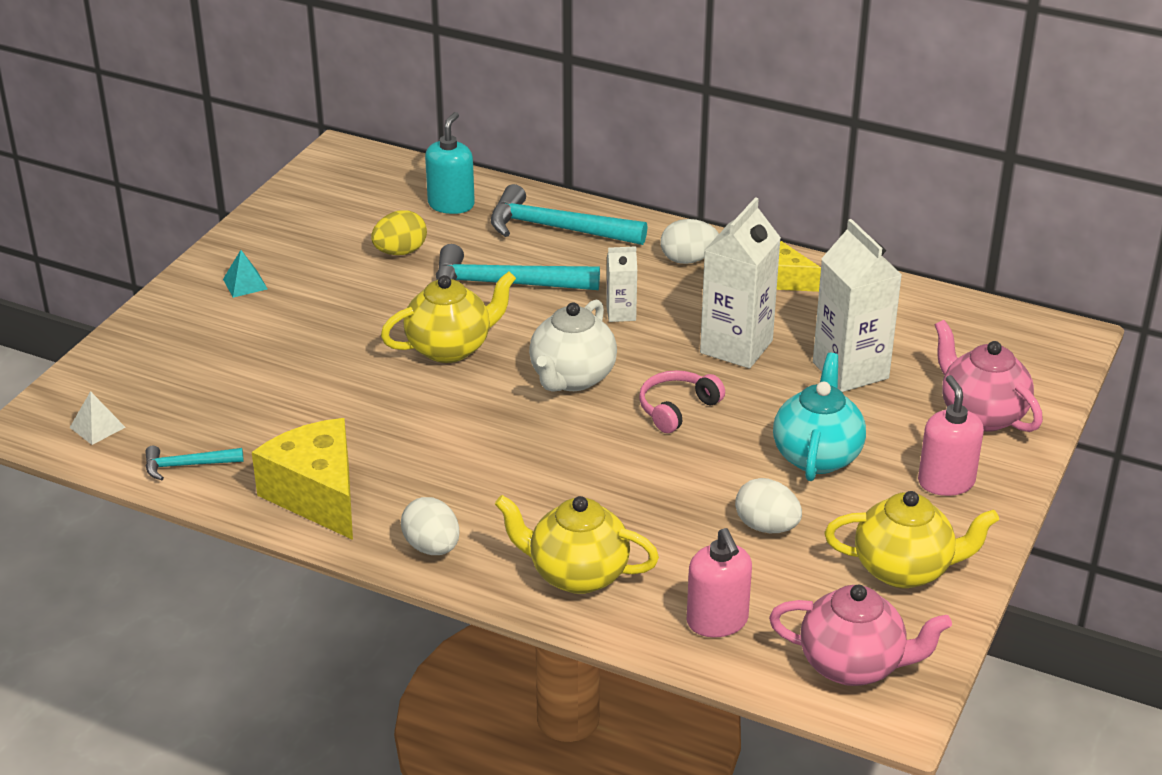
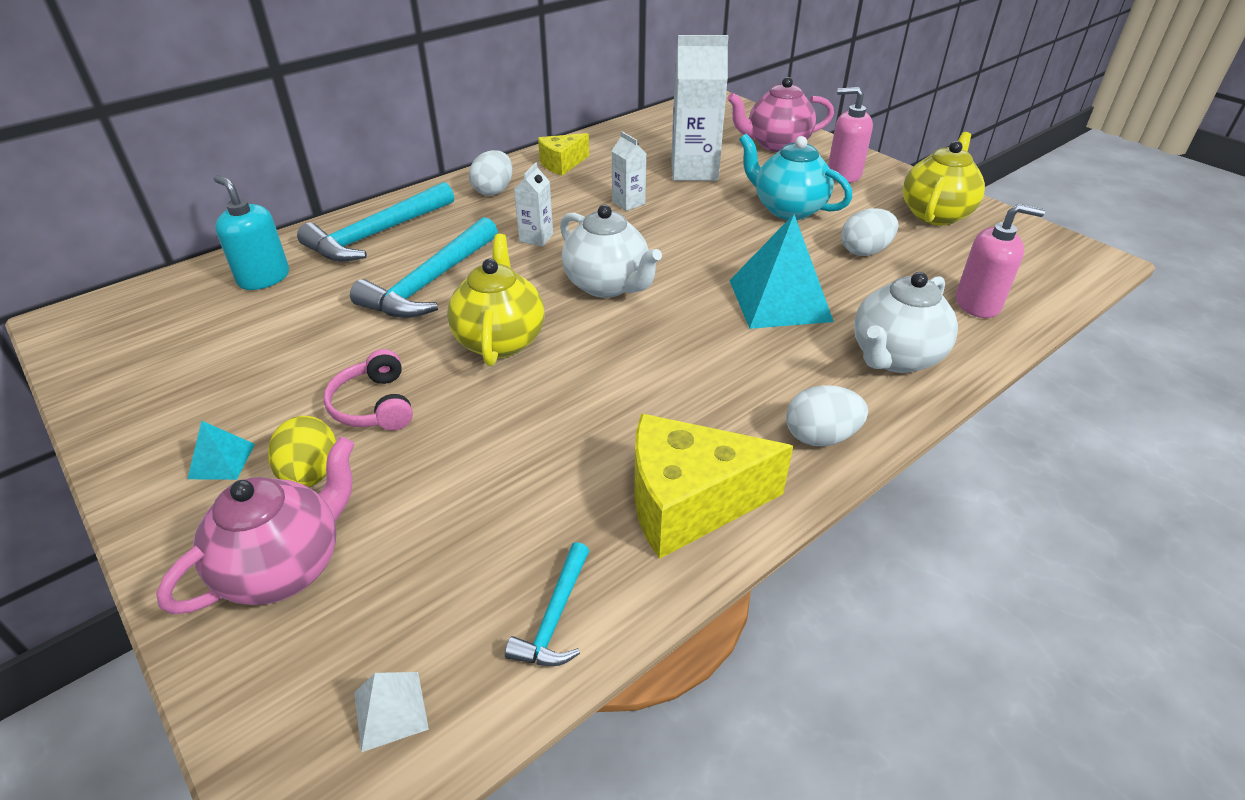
camera: 65 degrees left, 5 degrees up
yellow egg [371,210,427,255] -> yellow egg moved to [268,416,336,487]
yellow teapot [495,495,659,594] -> white teapot [854,272,958,373]
pink headphones [639,370,725,433] -> pink headphones moved to [323,349,413,431]
white carton [700,197,781,368] -> white carton [612,132,647,211], size x0.51
pink teapot [769,585,952,686] -> pink teapot moved to [156,437,354,614]
none -> turquoise pyramid [729,214,834,329]

